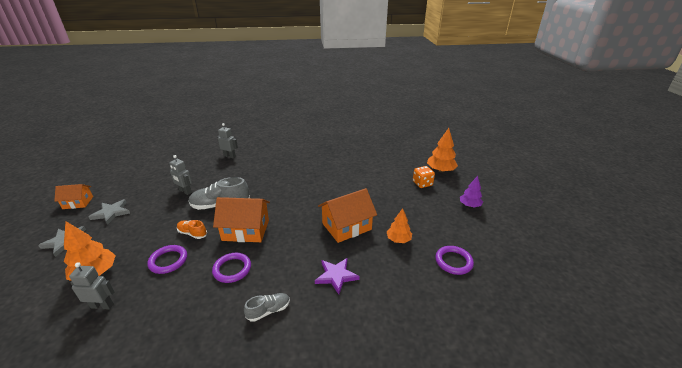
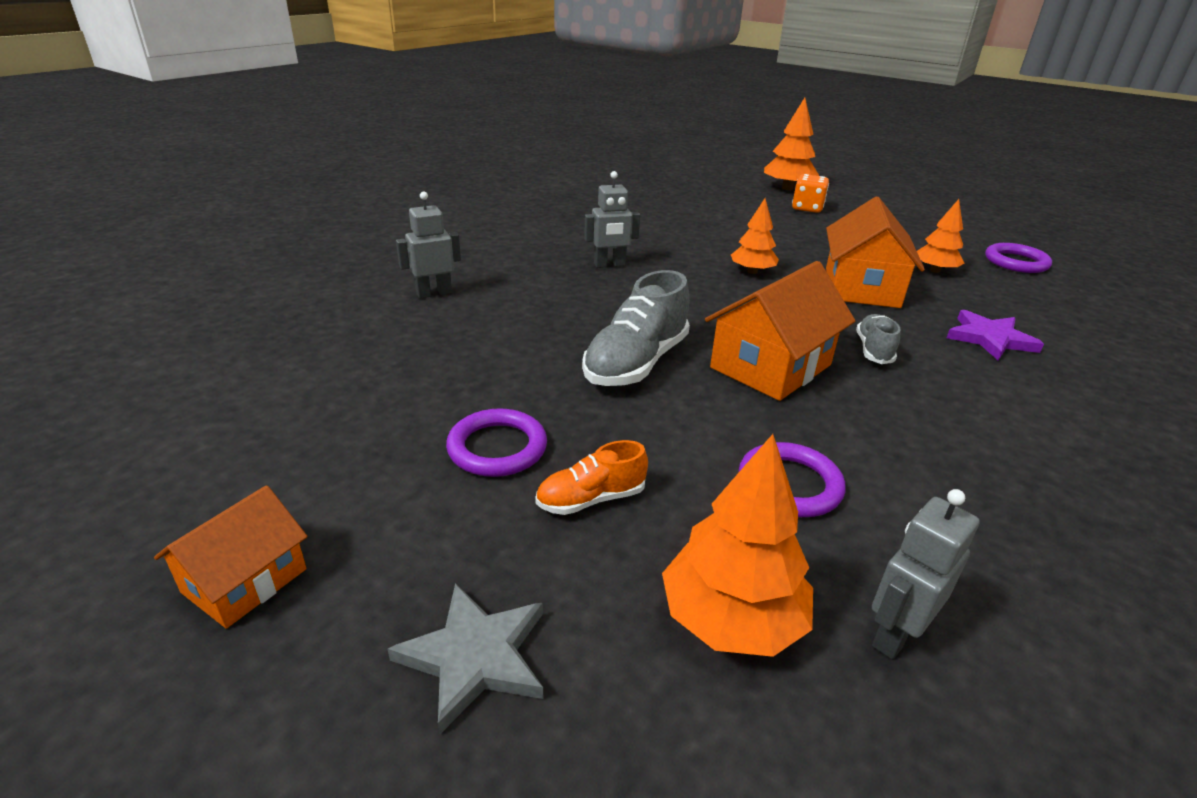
camera: 50 degrees left, 0 degrees up
grey star [89,199,130,225] -> none
grey robot [169,155,192,195] -> grey robot moved to [584,171,640,268]
orange shoe [177,220,207,239] -> orange shoe moved to [535,440,648,515]
purple ring [212,253,251,283] -> purple ring moved to [446,408,547,477]
grey shoe [244,293,290,322] -> grey shoe moved to [856,314,901,364]
purple tree [460,176,483,207] -> none
none -> orange tree [731,198,779,274]

